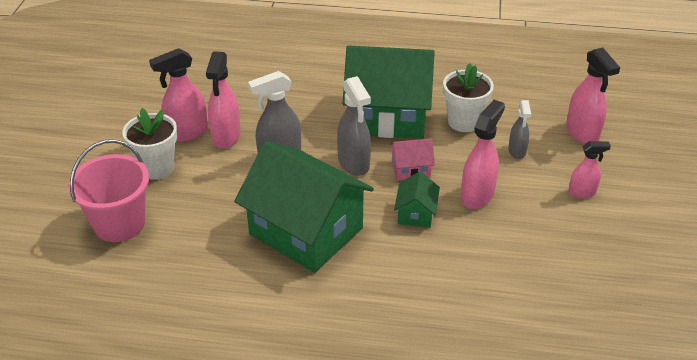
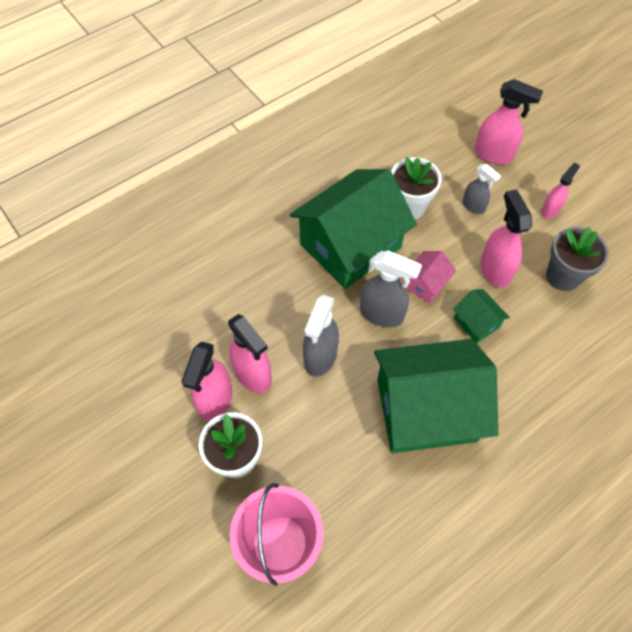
camera: 45 degrees left, 20 degrees up
none -> grey flower pot [546,227,609,291]

